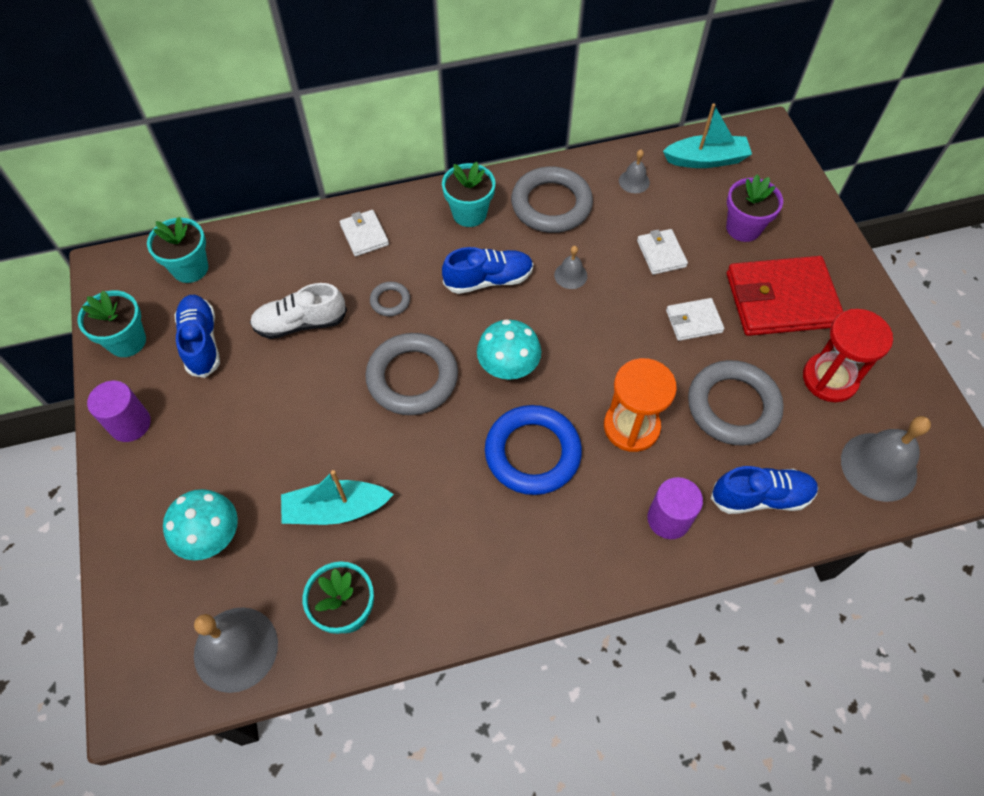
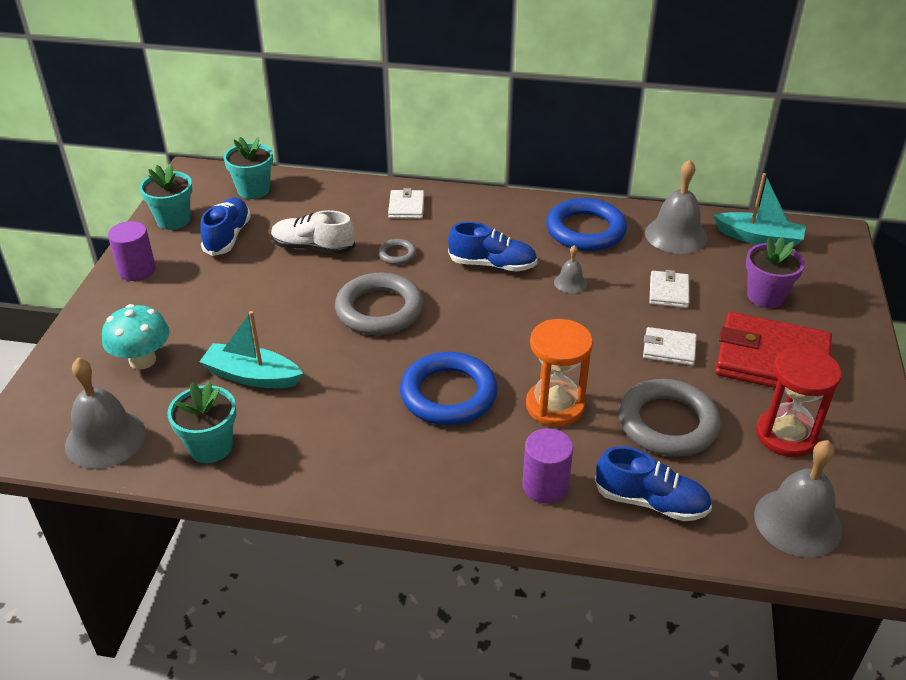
camera: 25 degrees right, 20 degrees down
turquoise flower pot [442,162,495,227] -> none
turquoise mushroom [477,319,541,380] -> none
grey ring [511,167,593,233] -> blue ring [546,198,627,251]
grey bell [619,150,650,193] -> grey bell [645,160,708,254], size x1.98

